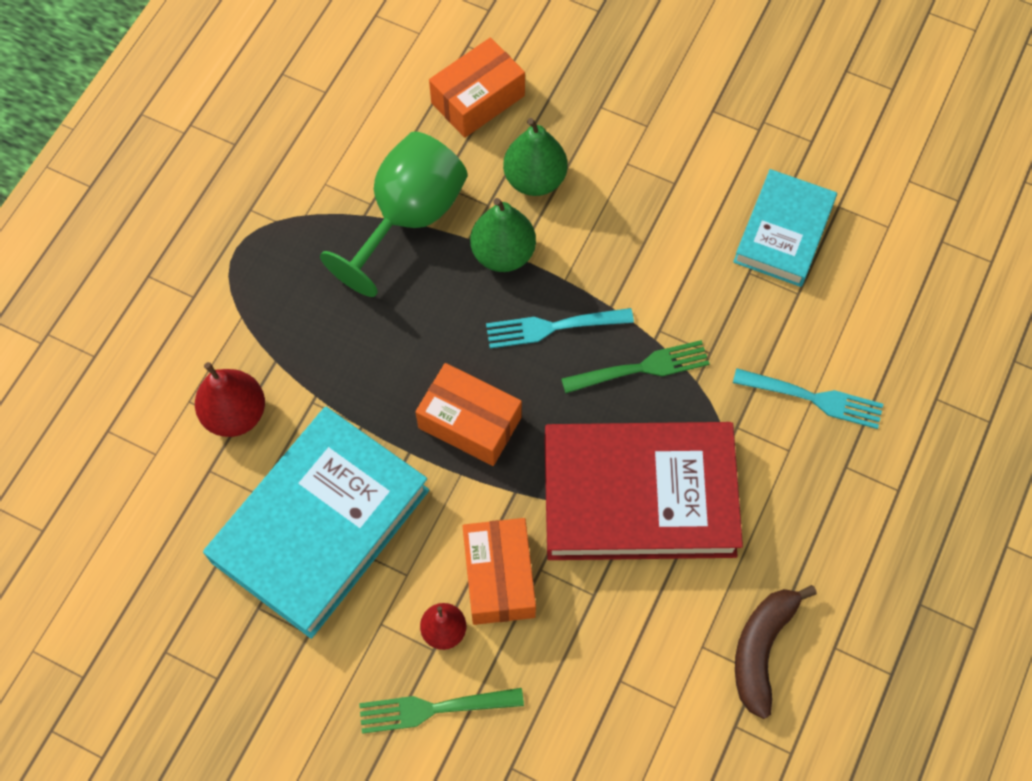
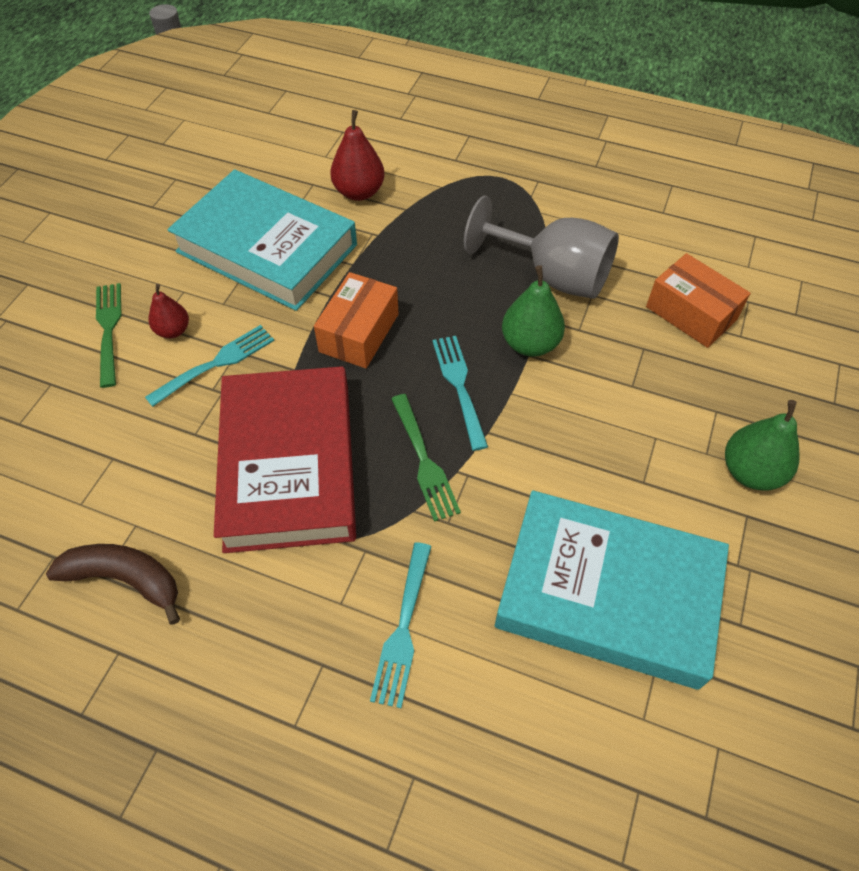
camera: 85 degrees right, 10 degrees down
green goblet [320,131,468,297] -> grey goblet [464,196,619,299]
orange box [463,518,536,625] -> turquoise fork [145,325,274,407]
green pear [503,118,568,196] -> green pear moved to [725,400,800,491]
turquoise book [733,169,837,287] -> turquoise book [495,490,729,690], size x1.68

